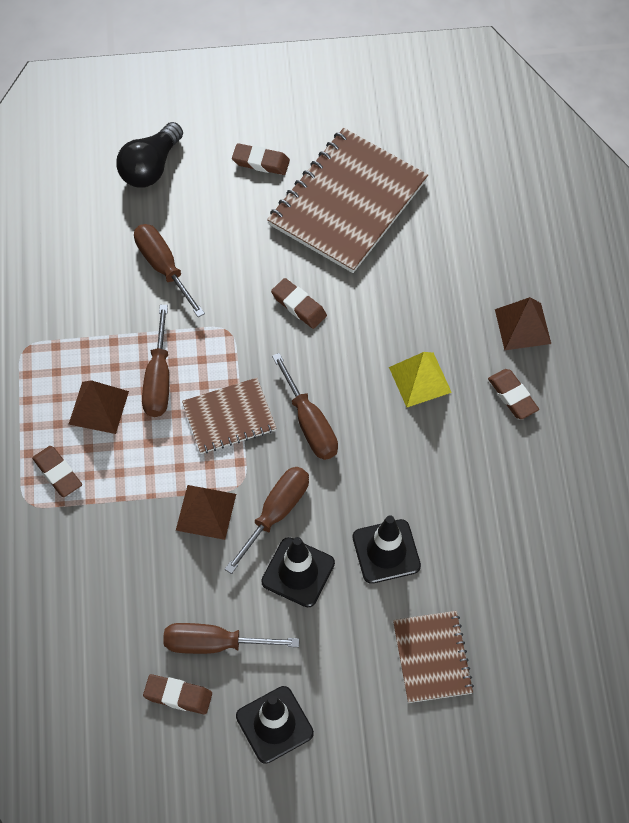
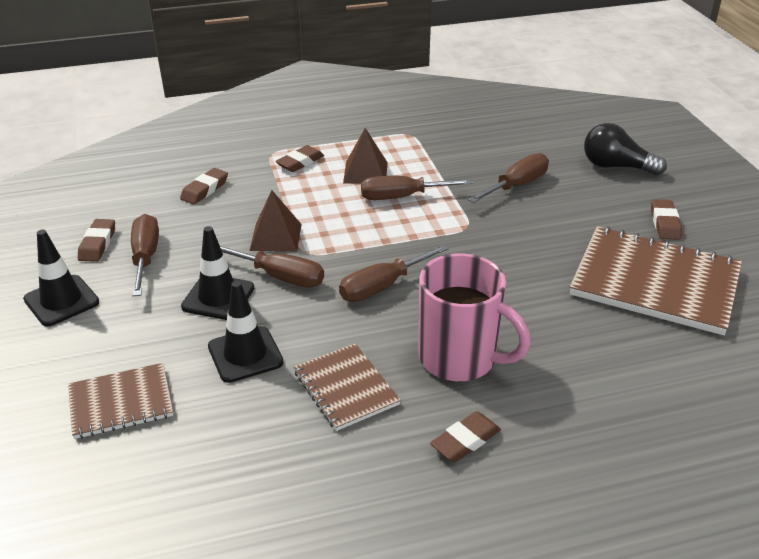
camera: 80 degrees right, 25 degrees down
brown notebook [182,378,276,454] -> brown notebook moved to [294,344,401,431]
brown eraser [271,278,327,329] -> brown eraser moved to [180,168,228,204]
yellow pyramid [389,352,452,407] -> pink mug [419,254,531,381]
brown pyramid [495,297,551,350] -> none

